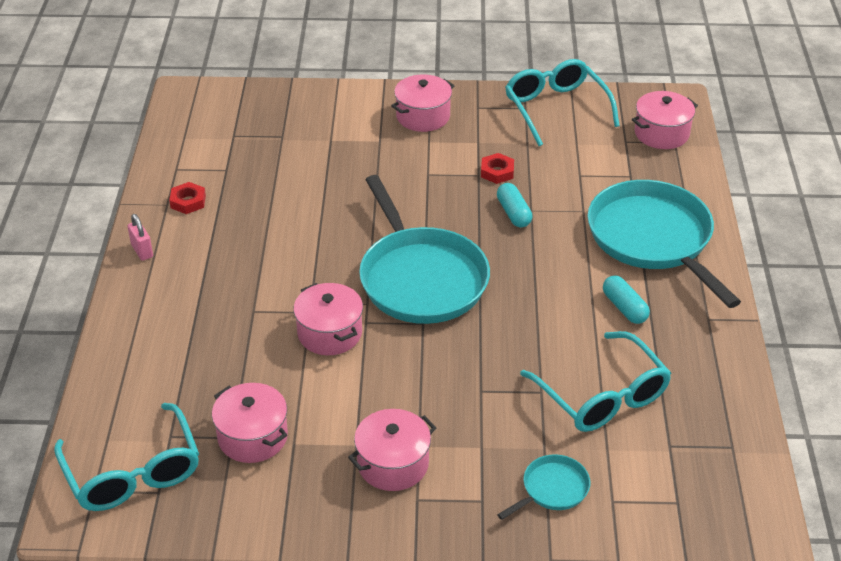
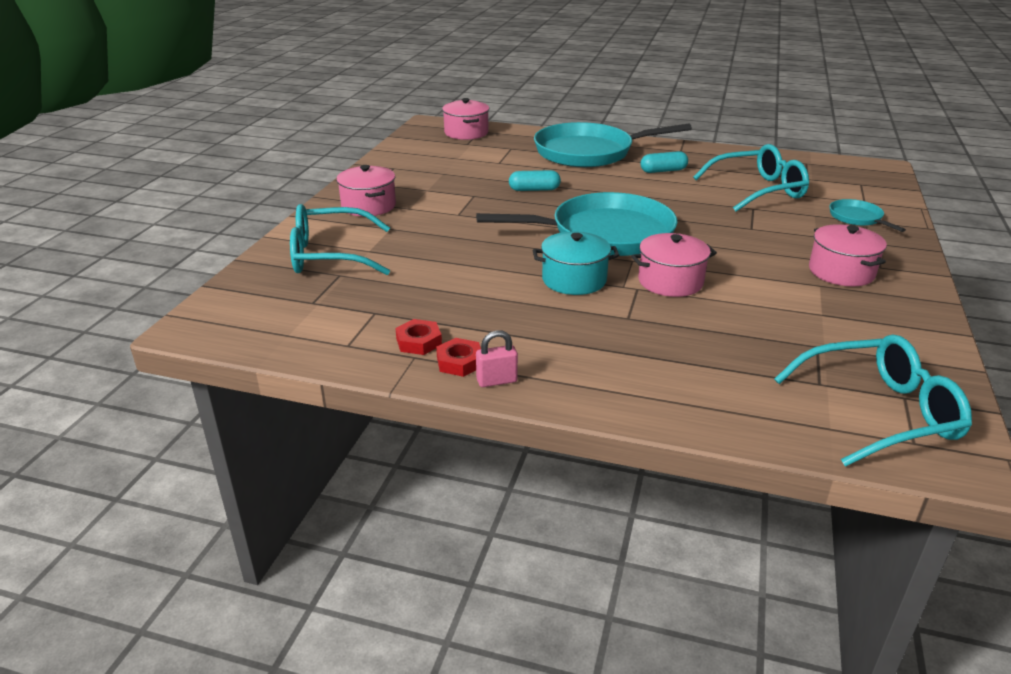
camera: 75 degrees left, 10 degrees down
pink pot [212,383,288,463] -> none
red nut [481,153,514,184] -> red nut moved to [436,338,481,377]
turquoise glasses [505,59,620,146] -> turquoise glasses moved to [290,204,390,275]
none -> turquoise pot [533,231,620,295]

